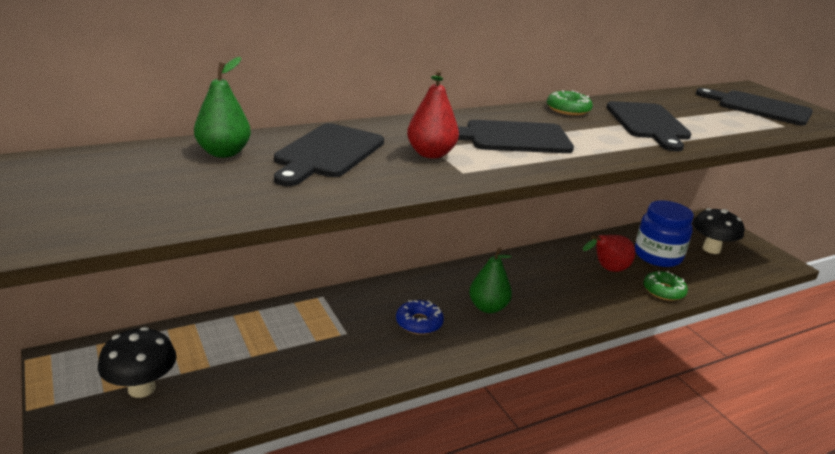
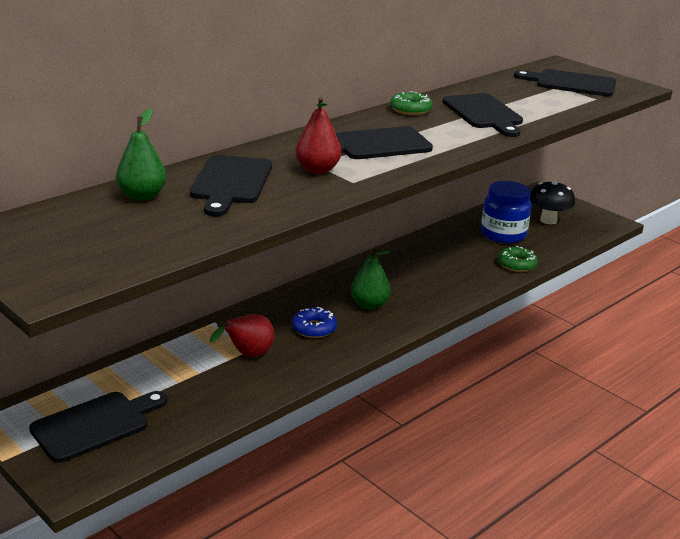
camera: 15 degrees left, 0 degrees up
black mushroom [98,327,177,398] -> black cutting board [29,391,167,463]
red pear [583,235,635,272] -> red pear moved to [209,314,275,357]

